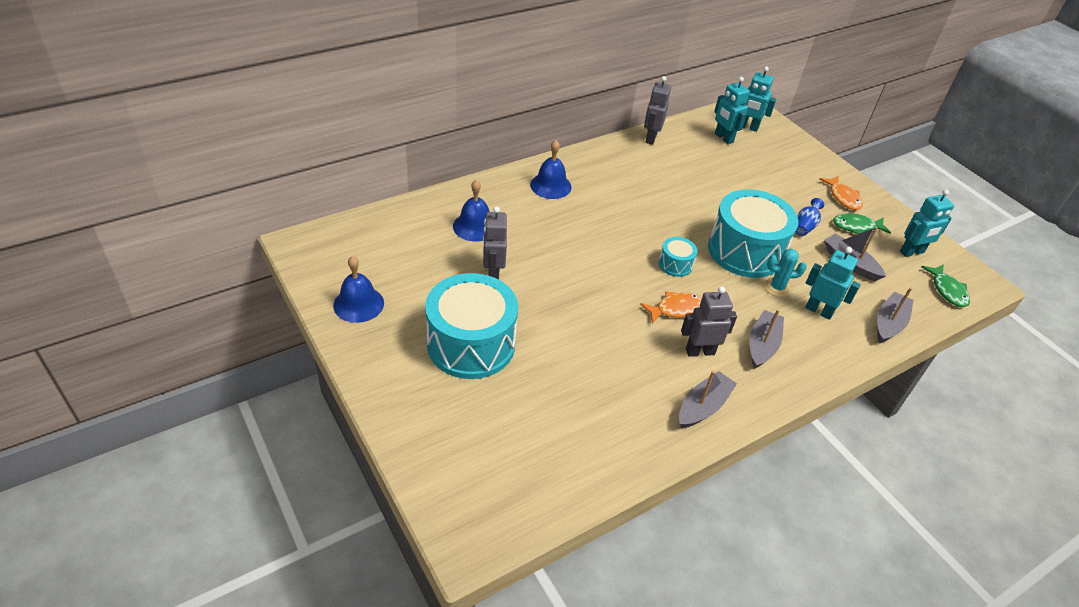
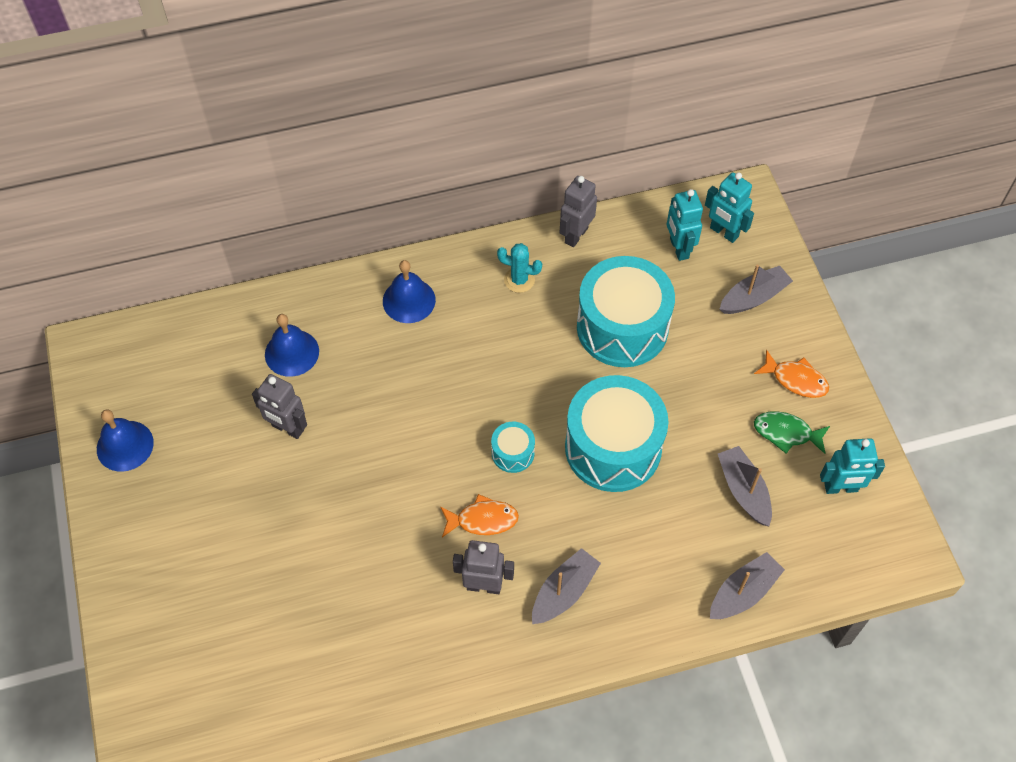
camera: 20 degrees right, 15 degrees up
turquoise drum [425,273,518,379] -> turquoise drum moved to [577,256,675,367]
grey robot [483,206,507,280] -> grey robot turned 75 degrees counterclockwise [252,374,307,439]
grey boat [679,370,737,428] -> grey boat moved to [720,264,793,314]
turquoise cactus [764,249,807,297] -> turquoise cactus moved to [497,243,542,293]
blue vase [796,198,824,236] -> none
turquoise robot [805,247,861,320] -> none
orange fish [819,176,863,210] -> orange fish turned 60 degrees counterclockwise [754,350,829,398]
green fish [921,264,970,307] -> none

